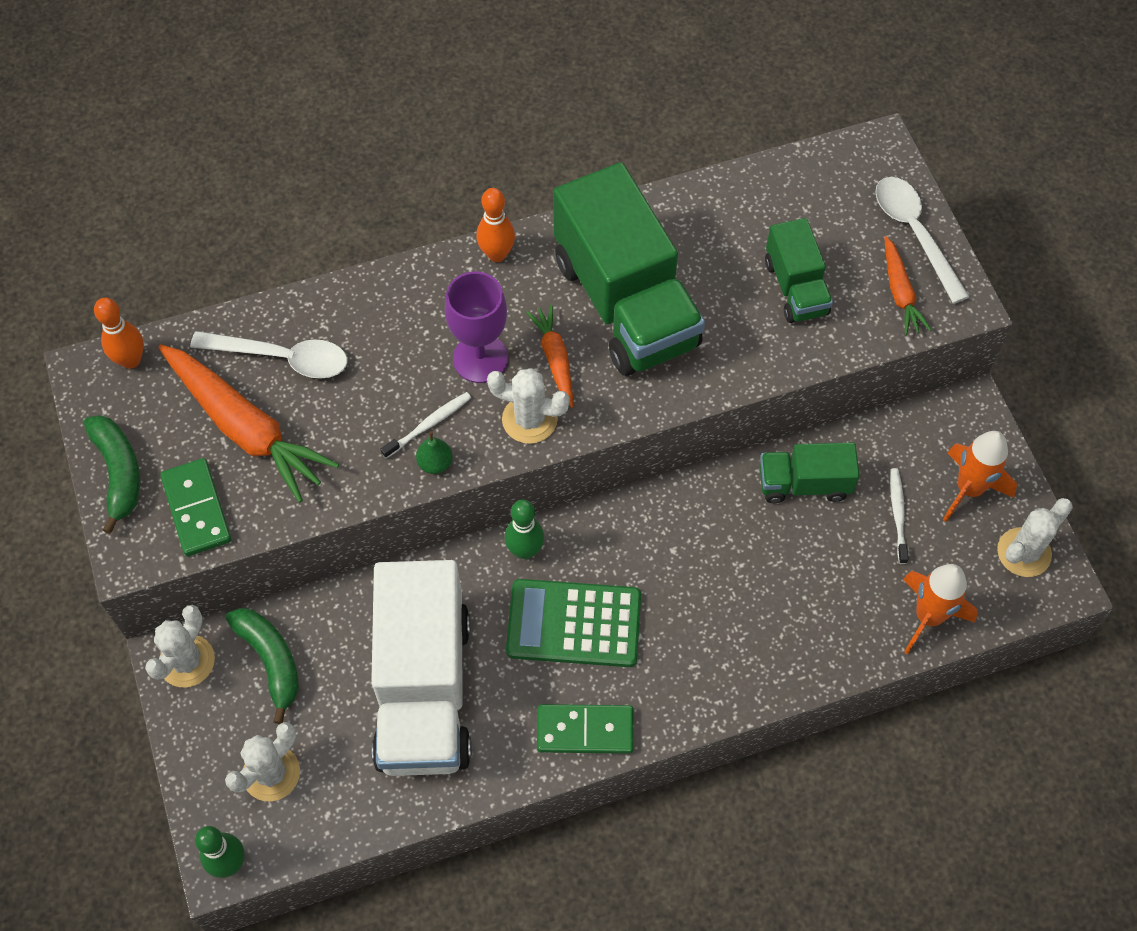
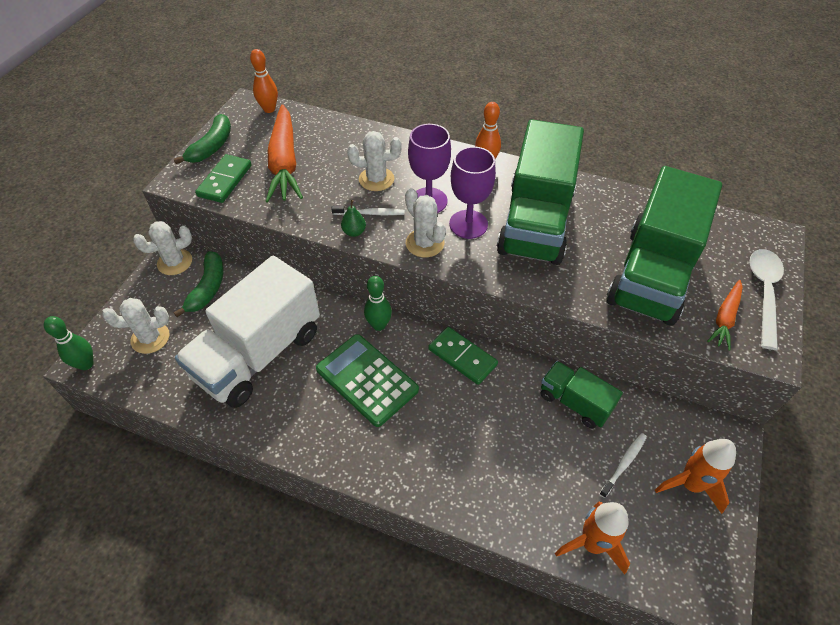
camera: 40 degrees right, 10 degrees down
white spoon [190,331,348,379] -> none
orange carrot [526,305,573,408] -> purple goblet [449,146,496,239]
green domino [537,704,634,754] -> green domino moved to [428,327,498,385]
green truck [765,218,833,323] -> green truck [606,166,722,326], size x1.97
white cactus [997,498,1073,577] -> white cactus moved to [347,131,402,191]

